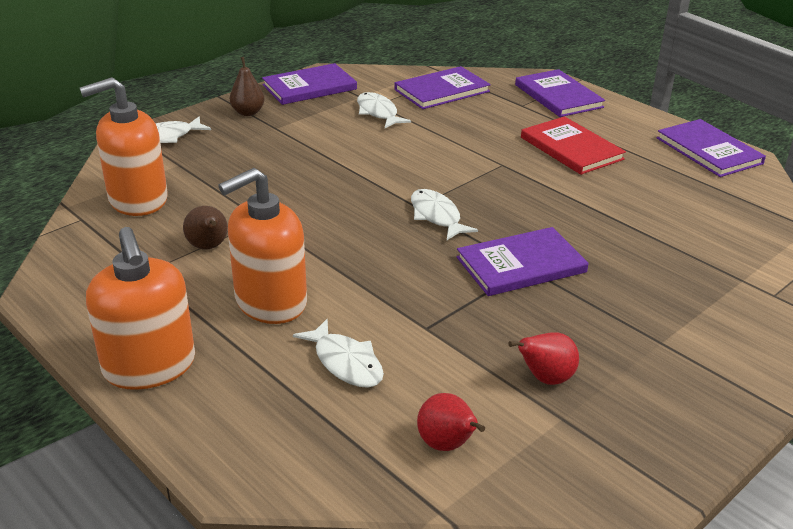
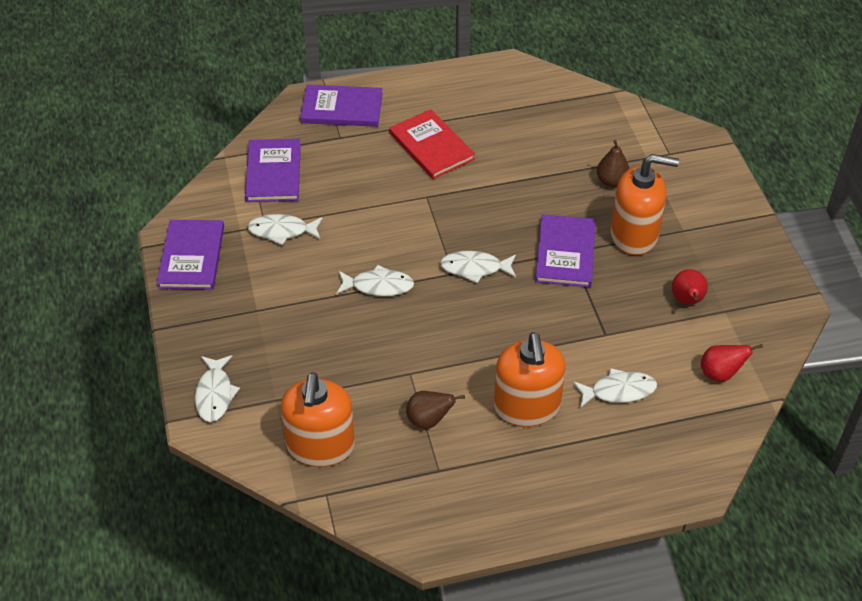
camera: 60 degrees left, 15 degrees up
orange soap dispenser [86,227,195,390] -> orange soap dispenser moved to [610,154,679,255]
brown pear [230,57,265,116] -> brown pear moved to [597,140,629,187]
red book [521,116,626,175] -> red book turned 60 degrees clockwise [389,109,475,179]
purple book [657,119,766,177] -> none
none -> white fish [336,265,414,296]

